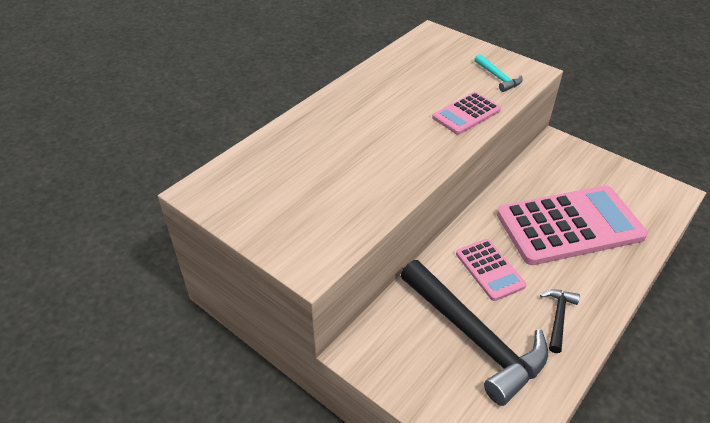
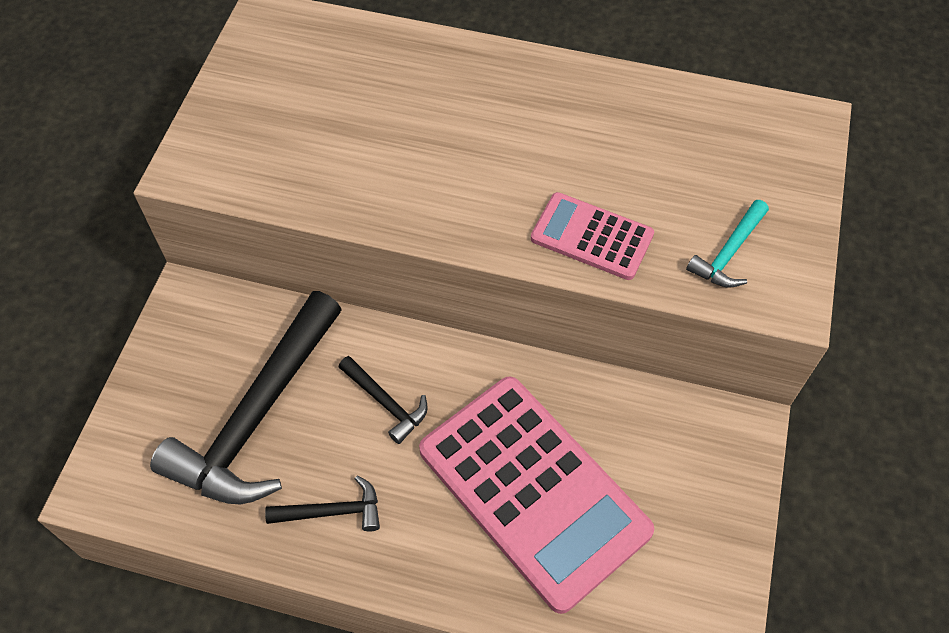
camera: 65 degrees right, 15 degrees up
pink calculator [456,239,526,301] -> black hammer [339,356,428,444]

